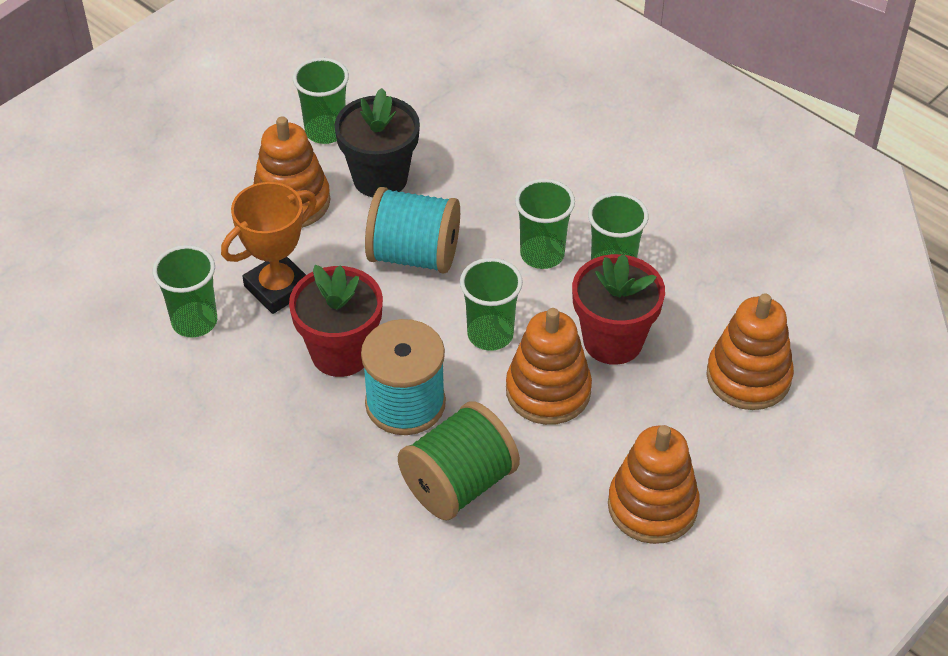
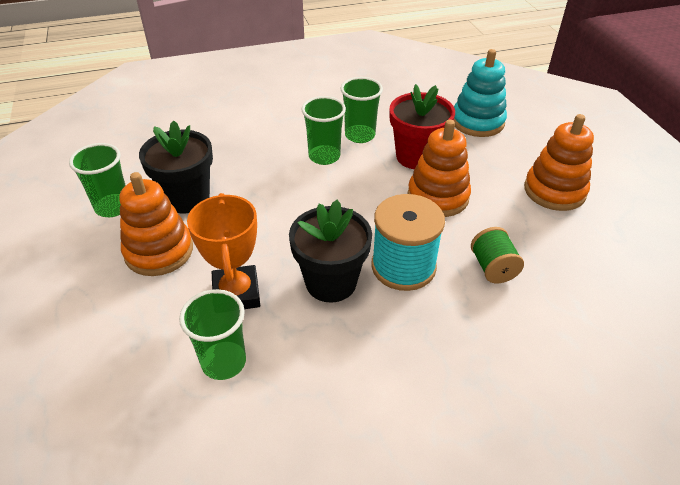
camera: 60 degrees left, 5 degrees down
red flower pot [289,265,383,377] -> black flower pot [289,200,372,303]
turquoise spool [365,187,460,273] -> none
green spool [398,401,520,520] -> green spool [471,227,524,283], size x0.60
green cup [460,258,523,351] -> none
orange stacking toy [706,293,794,410] -> turquoise stacking toy [454,49,507,137]

